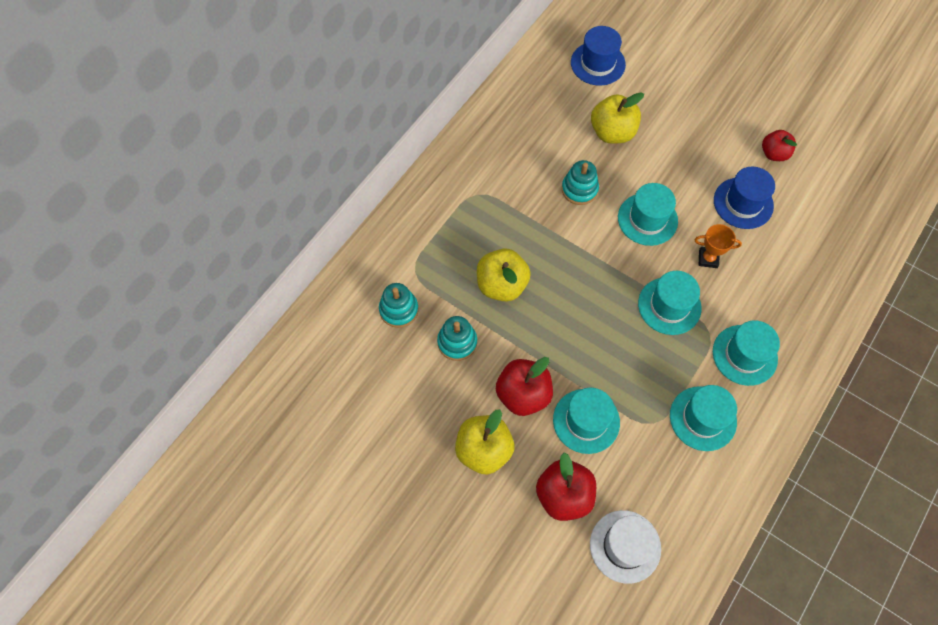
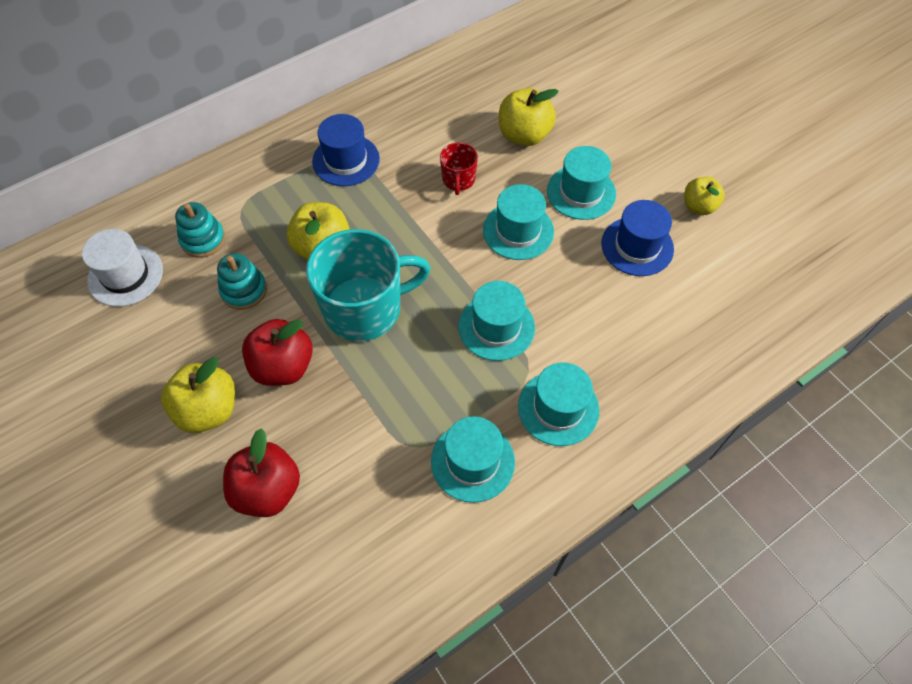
camera: 20 degrees right, 5 degrees down
turquoise hat [553,388,620,454] -> turquoise hat moved to [547,146,616,220]
turquoise stacking toy [562,160,599,205] -> red mug [440,142,478,195]
blue hat [571,26,626,86] -> blue hat moved to [312,114,380,186]
white hat [590,510,661,584] -> white hat moved to [82,229,163,307]
orange trophy [694,224,742,268] -> none
red apple [762,130,797,161] -> yellow apple [684,177,725,215]
none -> turquoise mug [306,229,431,341]

